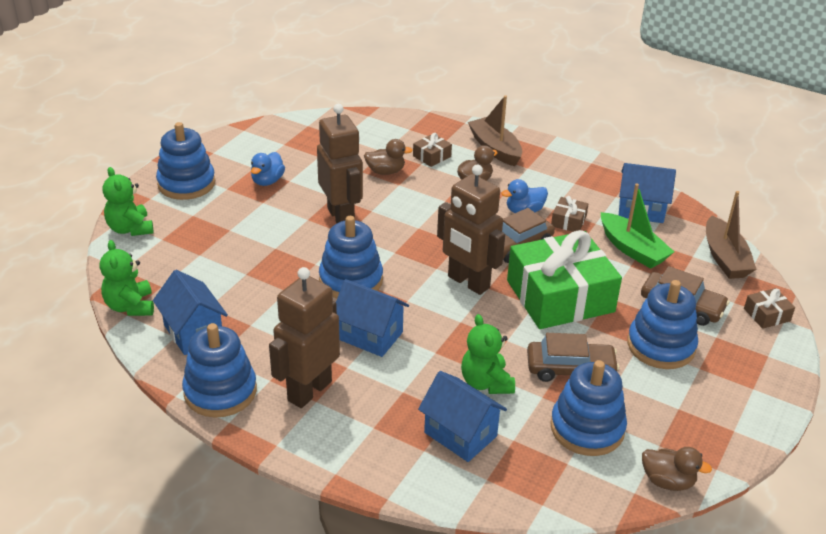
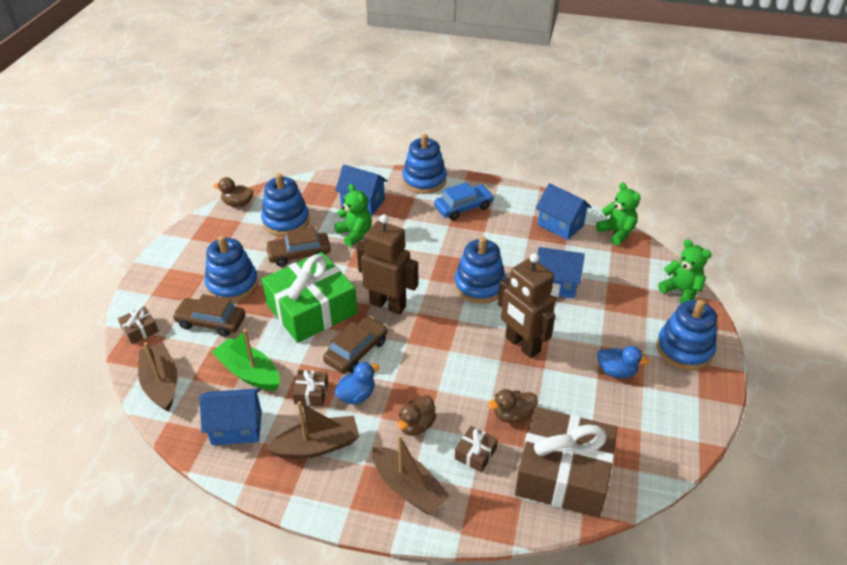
camera: 165 degrees right, 5 degrees up
blue stacking toy [182,323,257,418] -> blue stacking toy moved to [402,134,447,194]
blue duck [251,152,285,186] -> blue duck turned 105 degrees clockwise [597,346,649,378]
brown robot [269,267,340,408] -> blue car [434,182,494,220]
blue house [336,279,409,357] -> blue house moved to [538,247,585,299]
none -> brown boat [266,401,360,459]
none -> brown gift [515,407,617,518]

